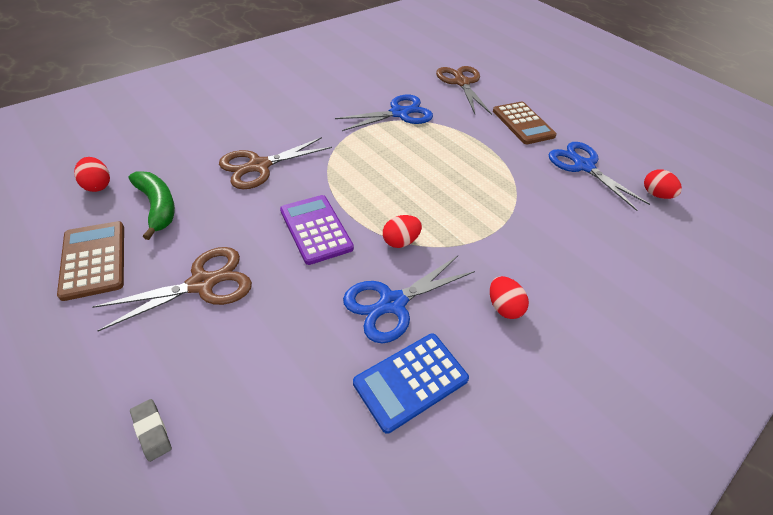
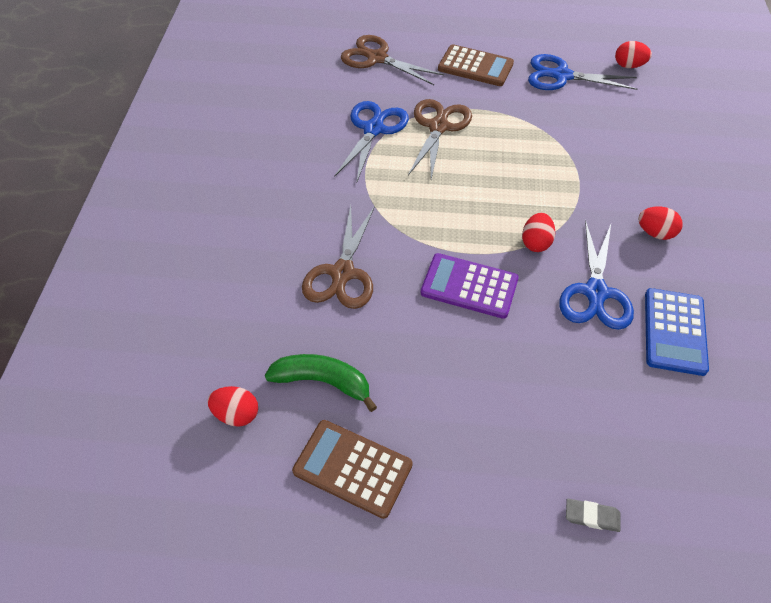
camera: 40 degrees left, 5 degrees up
brown scissors [92,247,252,331] -> brown scissors moved to [408,99,472,179]

